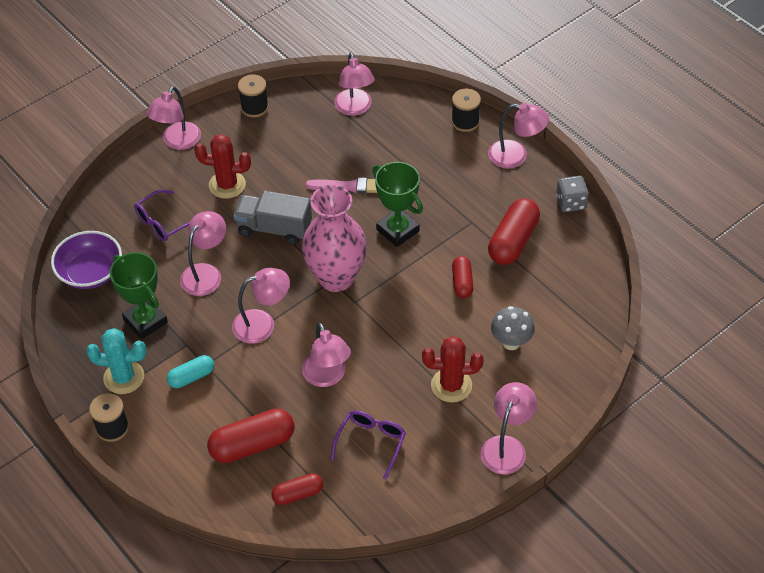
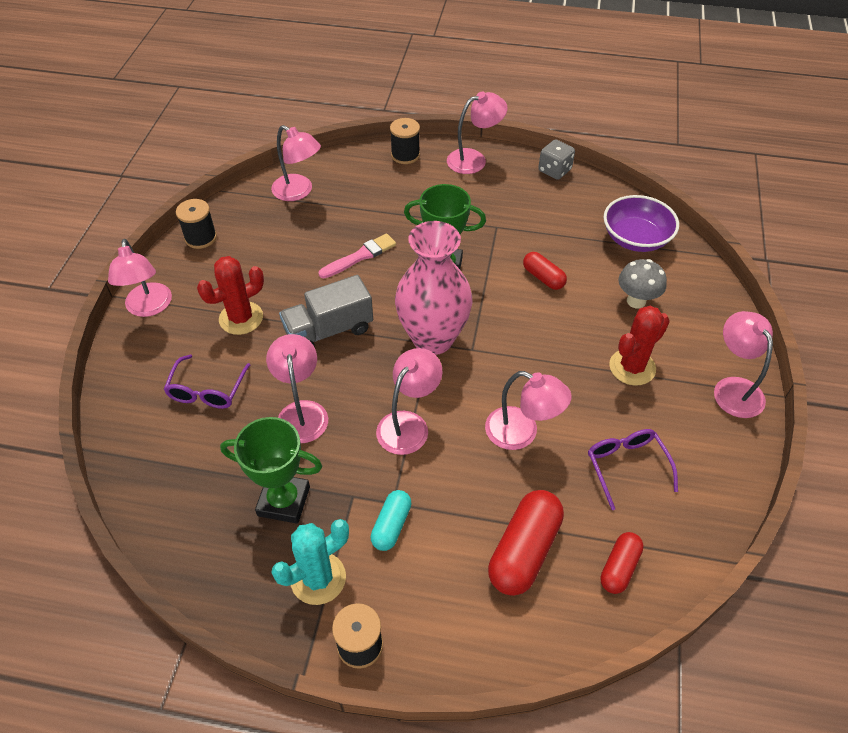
camera: 40 degrees left, 0 degrees up
purple bowl [51,231,122,289] -> purple bowl moved to [604,195,679,252]
red capsule [488,198,540,265] -> none

